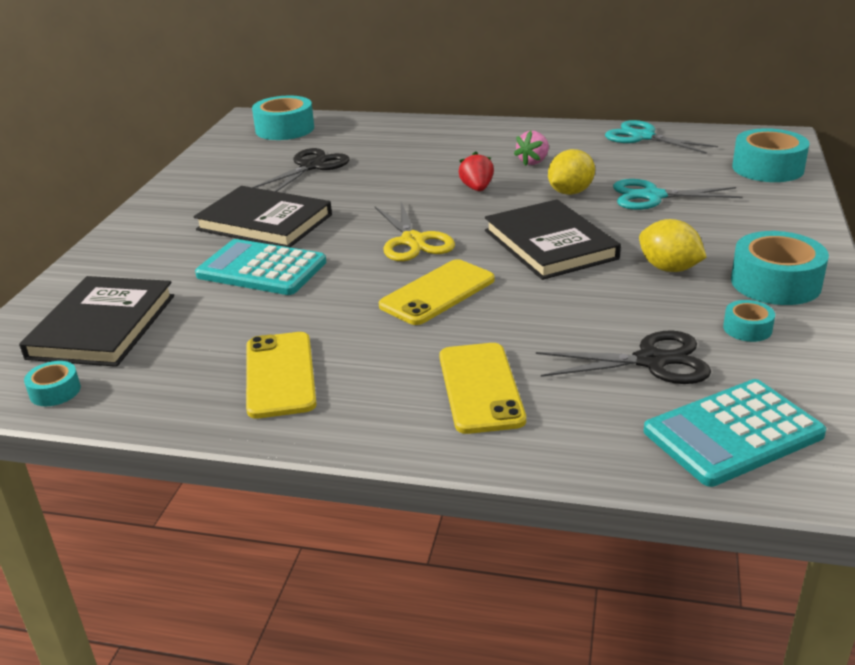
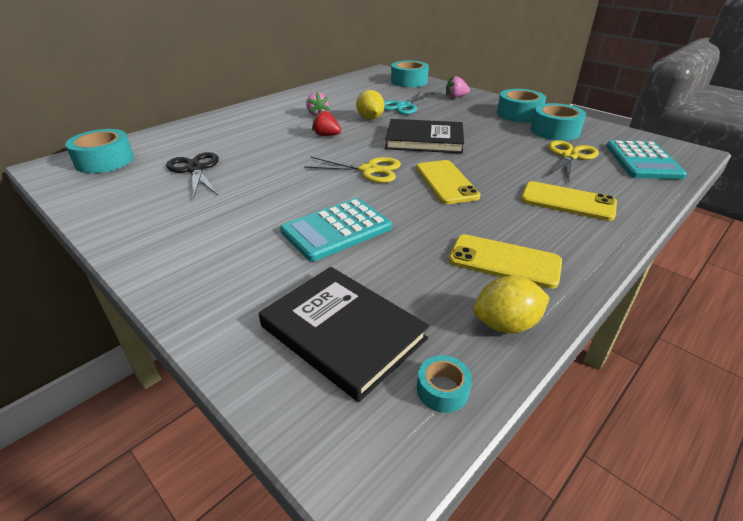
camera: 60 degrees left, 5 degrees up
black book [194,186,332,247] -> none
black scissors [536,330,711,384] -> yellow scissors [546,140,599,183]
turquoise scissors [605,120,718,154] -> none
yellow lemon [639,219,707,272] -> yellow lemon moved to [473,276,550,334]
turquoise tape [723,300,775,342] -> turquoise tape [531,103,586,141], size x1.99
none -> pink strawberry [446,76,470,98]

